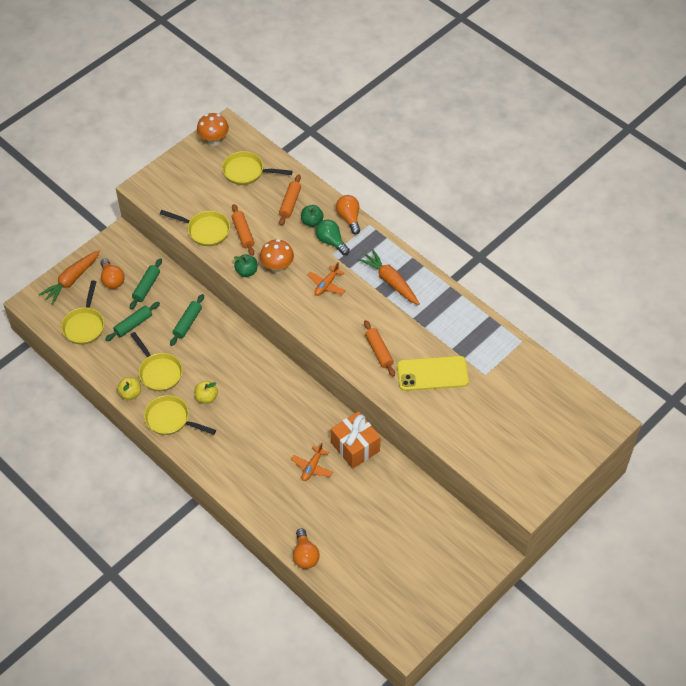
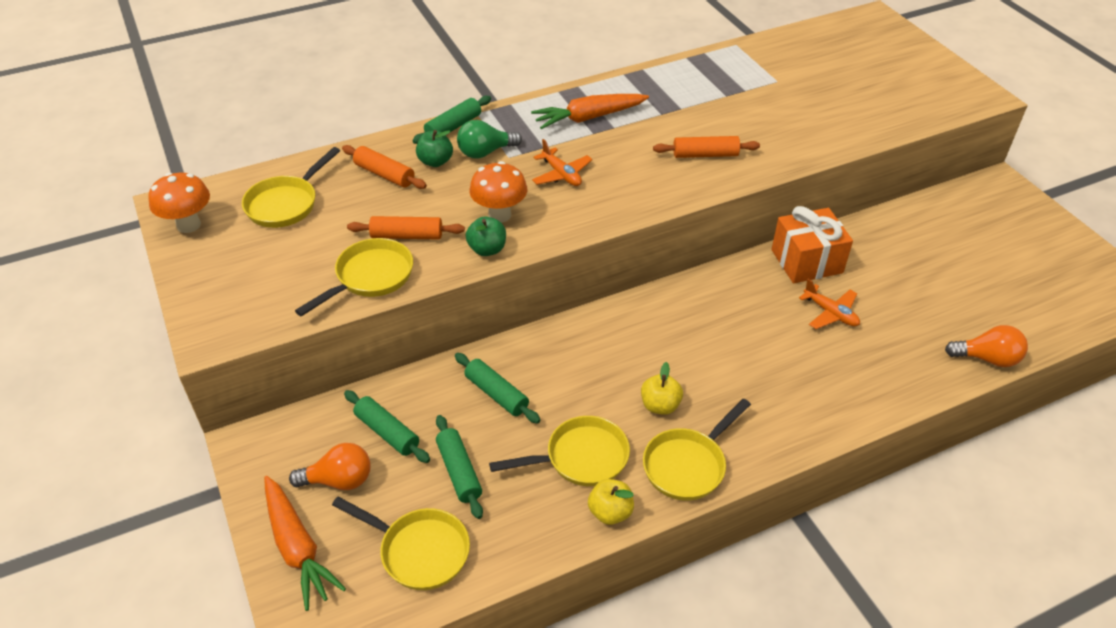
camera: 70 degrees left, 10 degrees down
orange light bulb [336,195,360,235] -> green rolling pin [412,96,491,144]
yellow phone [397,356,469,391] -> none

